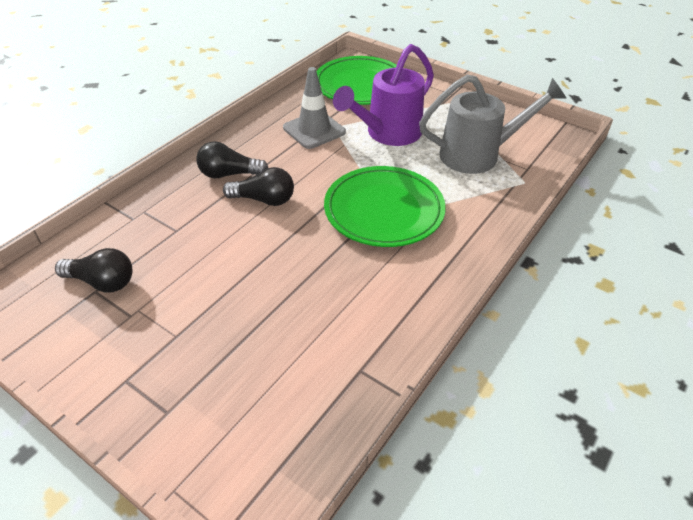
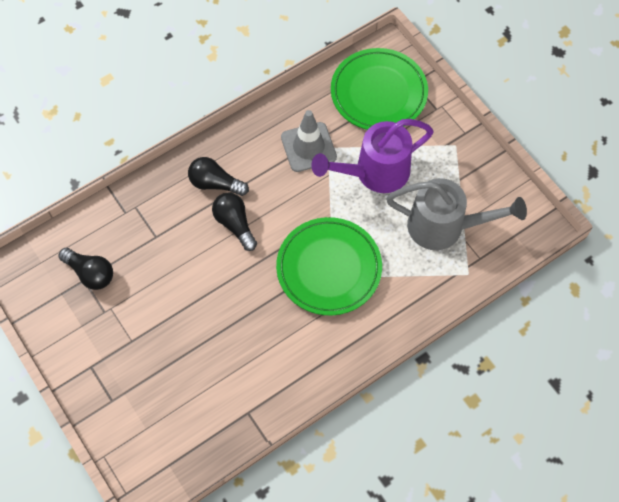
camera: 20 degrees right, 20 degrees up
black light bulb [223,167,294,206] -> black light bulb turned 150 degrees counterclockwise [212,193,257,251]

